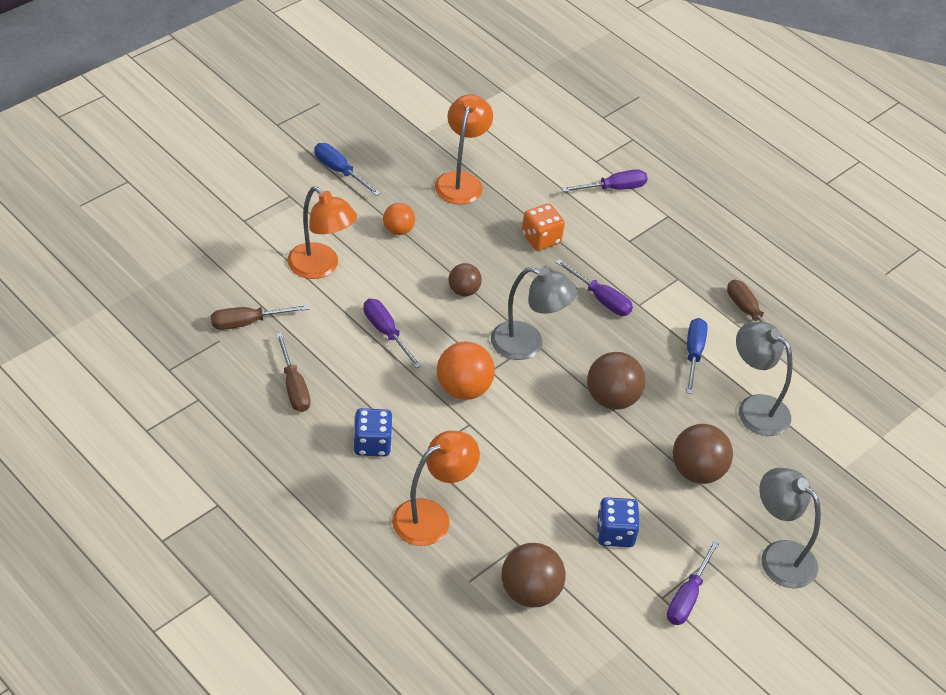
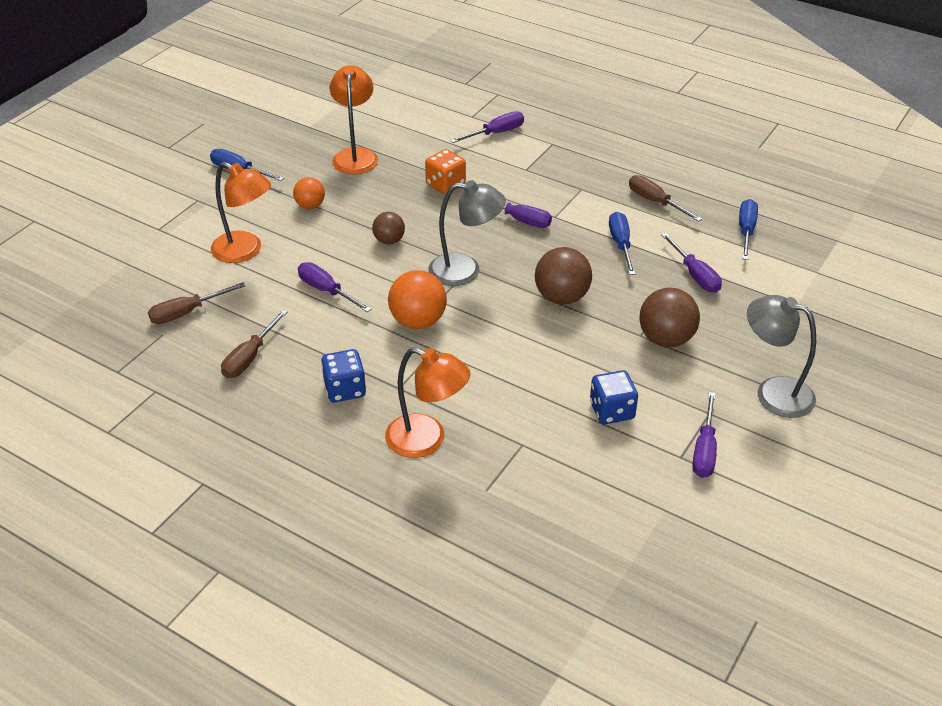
camera: 10 degrees left, 5 degrees down
brown screwdriver [276,333,310,412] -> brown screwdriver turned 60 degrees clockwise [221,310,288,378]
orange lamp [392,431,480,546] -> orange lamp turned 75 degrees clockwise [385,347,471,458]
brown ball [501,543,566,607] -> none
grey lamp [736,322,793,436] -> purple screwdriver [661,233,722,293]
none -> blue screwdriver [739,199,758,260]

